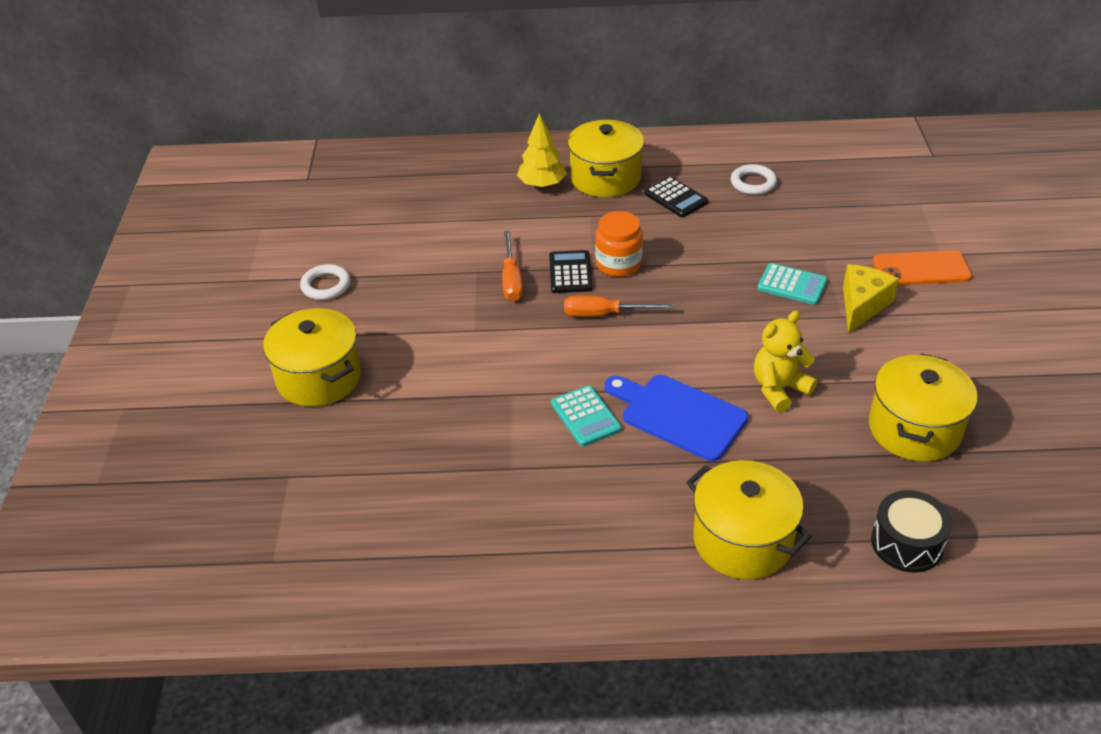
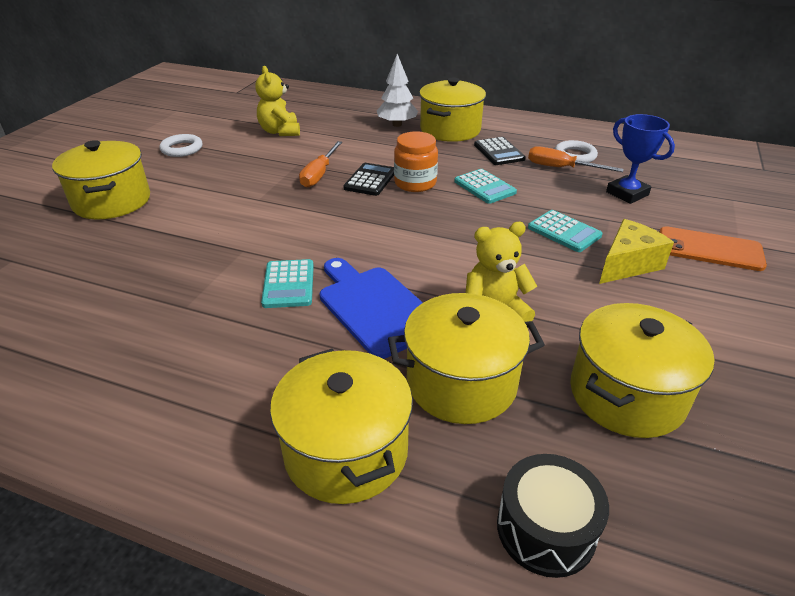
camera: 20 degrees right, 5 degrees down
yellow tree [517,114,567,188] -> white tree [377,54,418,127]
orange screwdriver [564,295,674,317] -> orange screwdriver moved to [528,146,624,172]
none -> yellow teddy bear [255,66,300,136]
none -> yellow pot [388,293,545,424]
none -> turquoise calculator [454,169,517,204]
none -> blue trophy [606,114,675,204]

